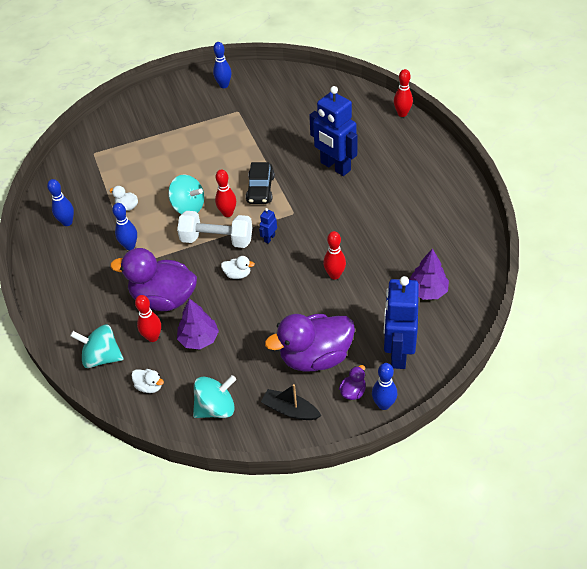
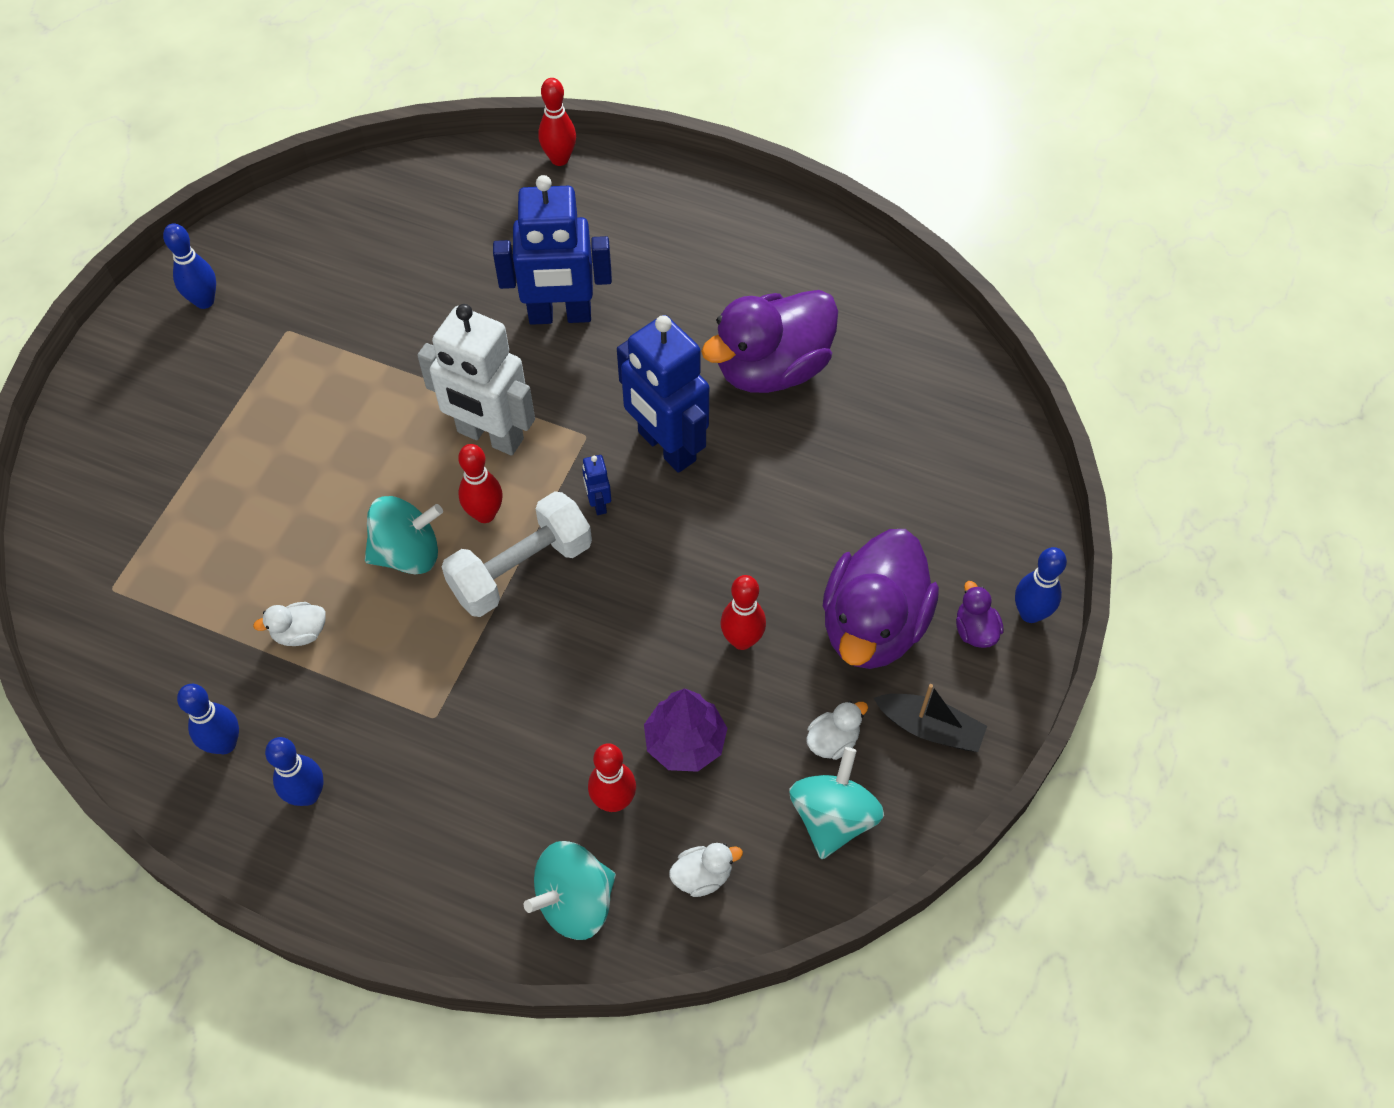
camera: 50 degrees left, 10 degrees up
purple duck [110,248,197,311] -> purple duck moved to [701,290,838,393]
blue bowling pin [112,203,137,250] -> blue bowling pin moved to [265,737,324,806]
white duck [221,256,255,279] -> white duck moved to [807,701,868,760]
black car [246,162,275,204] -> white robot [417,304,535,456]
black boat [261,384,321,420] -> black boat turned 135 degrees counterclockwise [874,684,987,752]
red bowling pin [323,231,346,280] -> red bowling pin moved to [721,575,766,650]
blue robot [384,276,419,369] -> blue robot moved to [617,315,709,473]
purple tree [409,248,449,300] -> none

